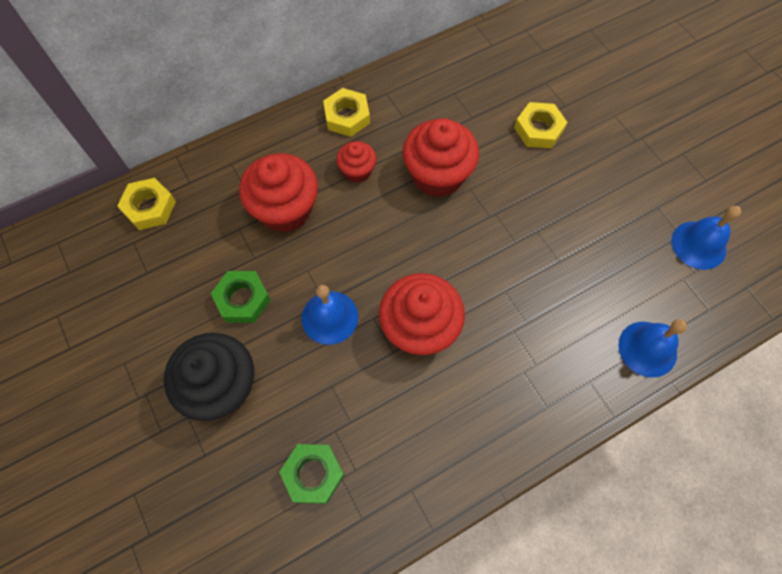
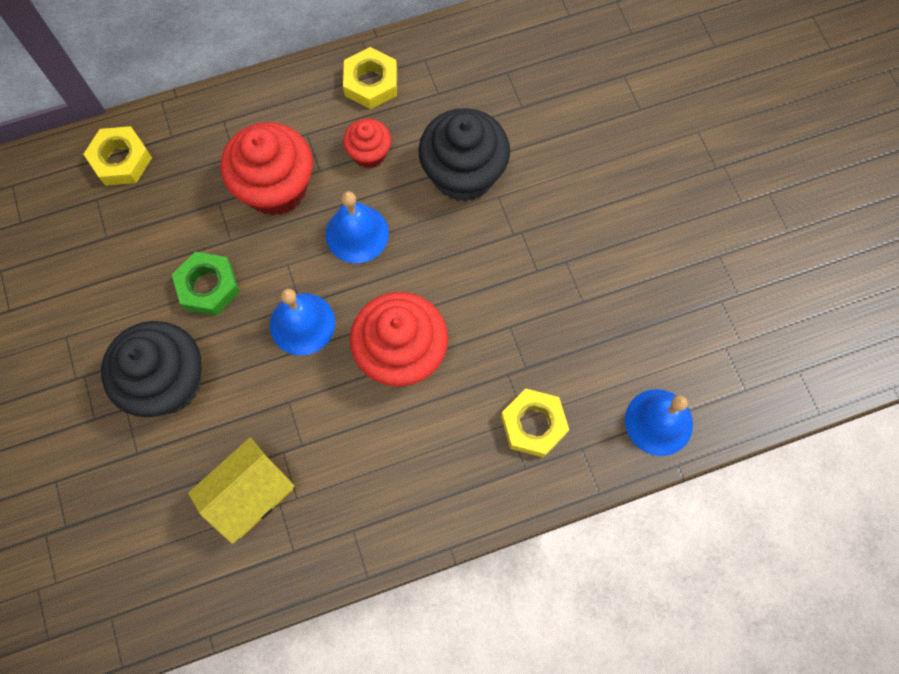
camera: 10 degrees right, 5 degrees up
green nut [279,444,345,504] -> yellow house [188,437,295,544]
red cupcake [403,118,479,197] -> black cupcake [418,108,510,202]
yellow nut [514,102,568,148] -> yellow nut moved to [501,389,569,458]
blue bell [672,206,741,270] -> blue bell moved to [326,191,389,263]

